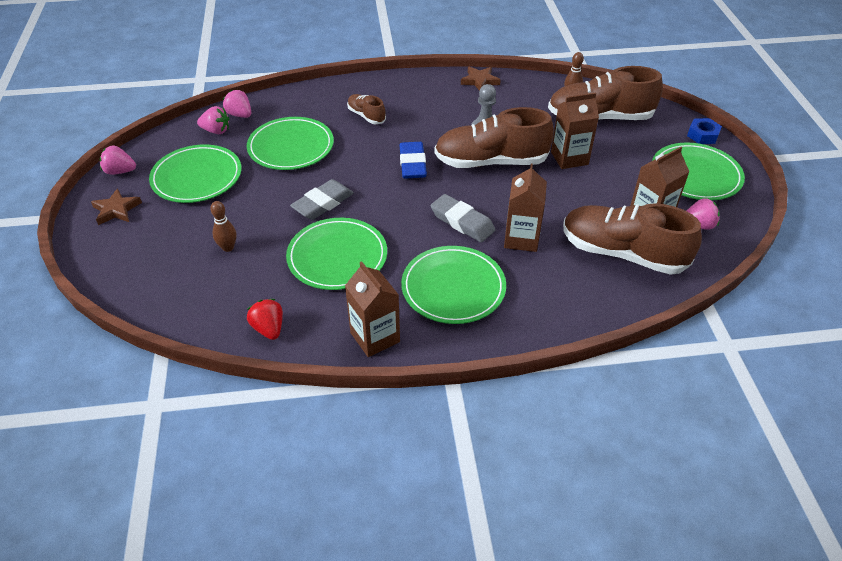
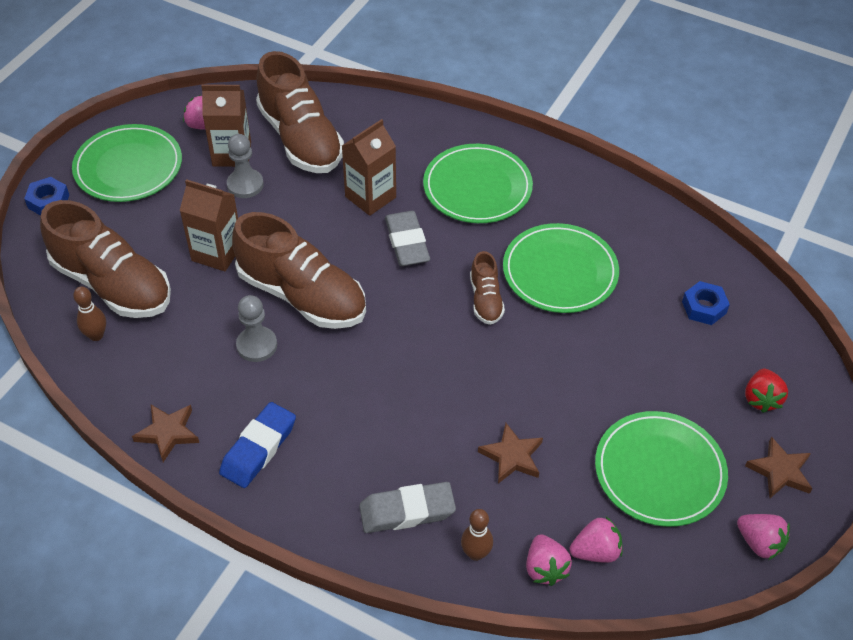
camera: 145 degrees left, 5 degrees up
pink strawberry [197,106,229,134] -> pink strawberry turned 120 degrees clockwise [570,517,622,563]
brown bowling pin [210,201,237,252] -> brown bowling pin moved to [461,509,493,561]
green plate [247,117,334,170] -> brown star [478,423,543,484]
red strawberry [247,299,283,340] -> red strawberry moved to [745,369,788,413]
grey eraser [290,179,354,220] -> grey eraser moved to [359,482,456,533]
brown carton [345,261,400,357] -> none
brown shoe [347,94,386,125] -> brown shoe moved to [470,251,505,325]
blue eraser [400,142,427,178] -> blue eraser moved to [219,402,296,488]
none -> grey pawn [227,134,264,198]
none -> blue nut [682,281,730,325]

